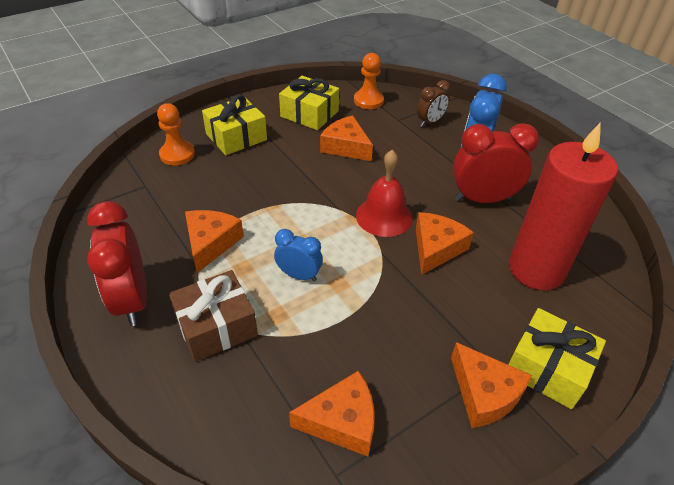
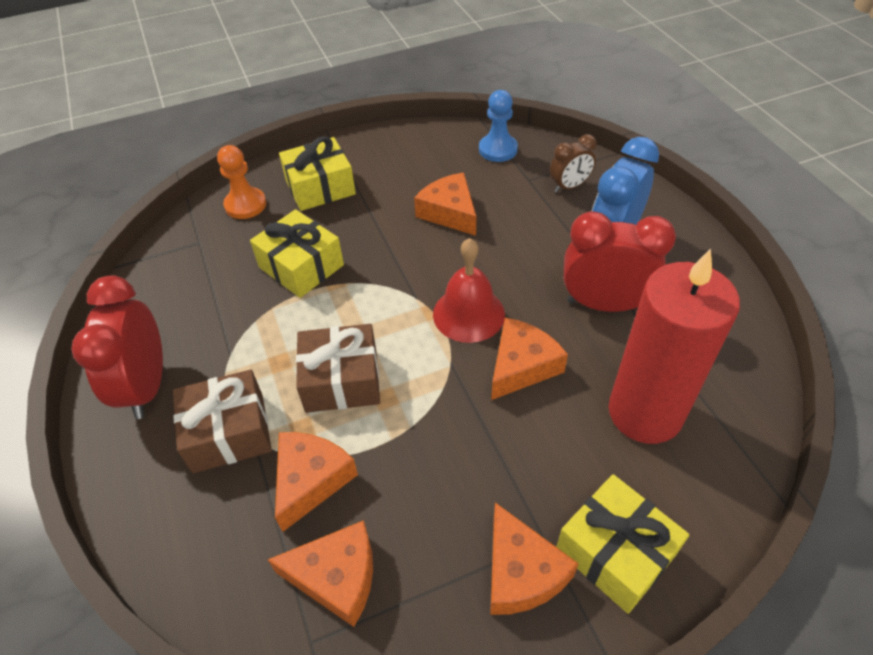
camera: 15 degrees right, 5 degrees up
orange cheese [185,210,244,273] -> orange cheese moved to [275,432,358,532]
blue clock [274,229,323,281] -> brown gift [296,324,380,413]
yellow gift [279,76,339,130] -> yellow gift moved to [250,209,344,298]
orange pawn [354,53,384,109] -> blue pawn [479,90,518,162]

